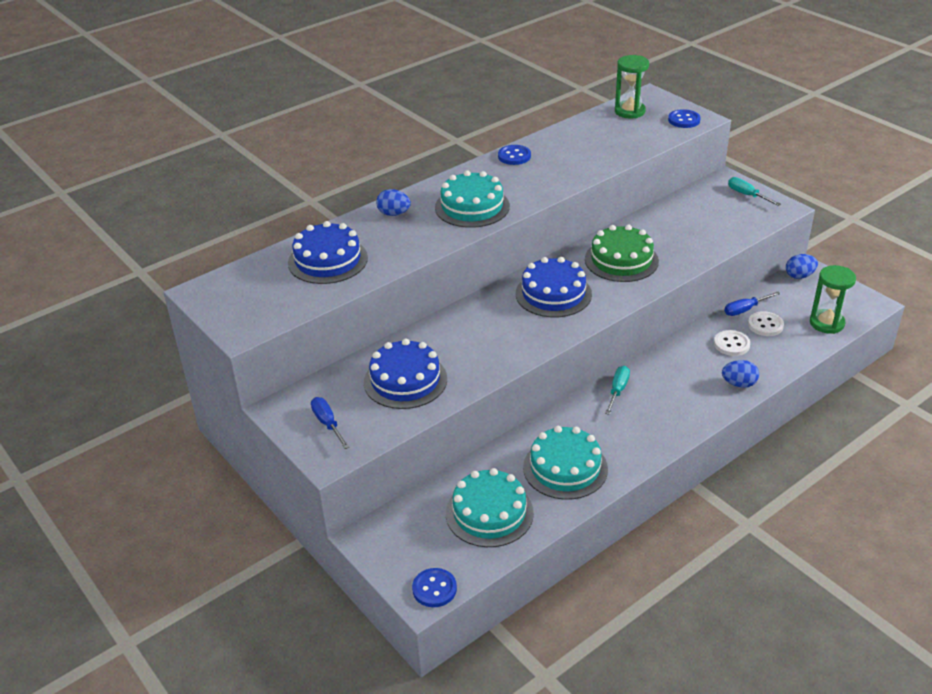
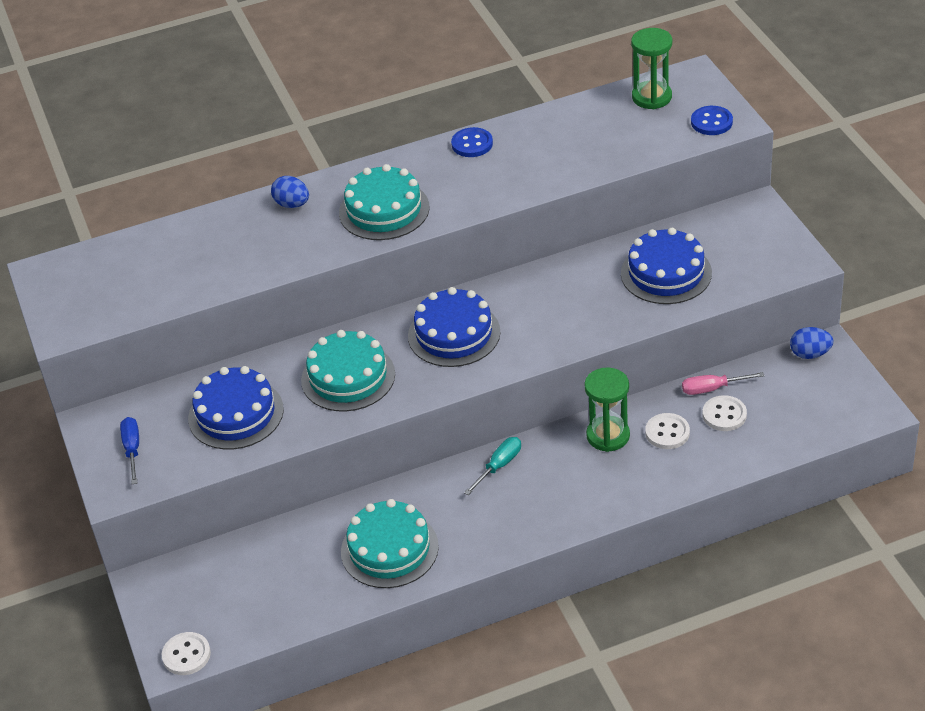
camera: 20 degrees right, 5 degrees up
blue cake [288,221,368,284] -> blue cake moved to [621,228,712,304]
blue button [412,568,457,607] -> white button [162,632,211,675]
turquoise cake [446,468,534,547] -> turquoise cake moved to [301,330,395,411]
green cake [585,225,659,282] -> none
blue egg [722,360,759,388] -> none
blue screwdriver [724,292,781,316] -> pink screwdriver [682,372,765,395]
turquoise screwdriver [728,177,781,206] -> none
green hourglass [810,265,856,334] -> green hourglass moved to [584,368,630,452]

